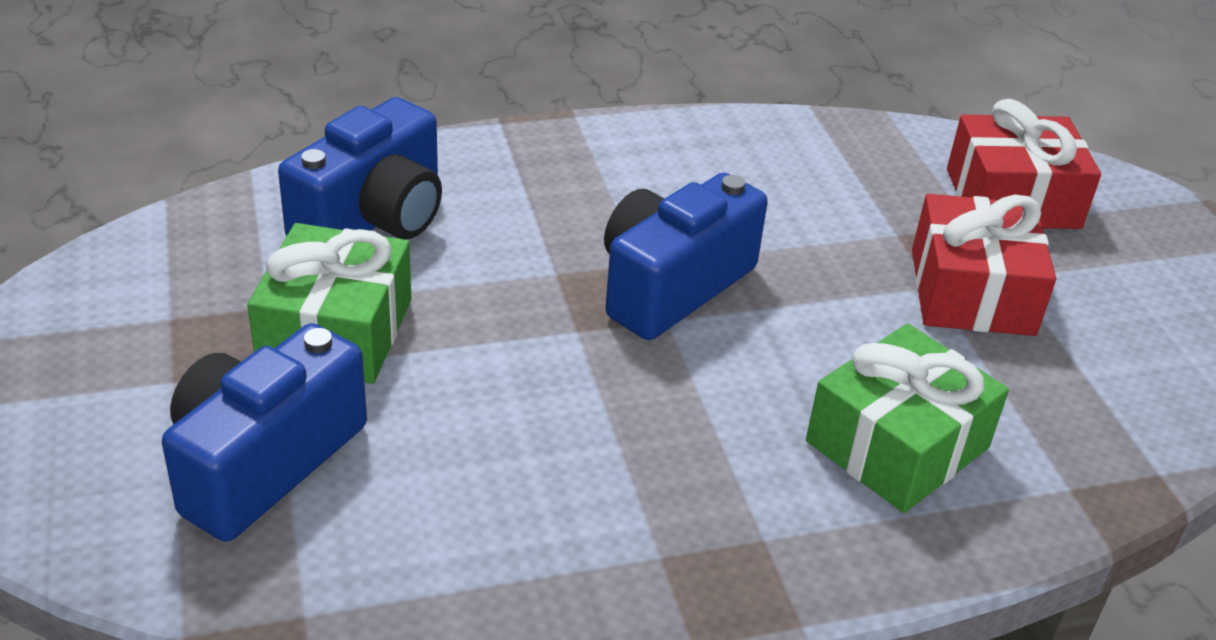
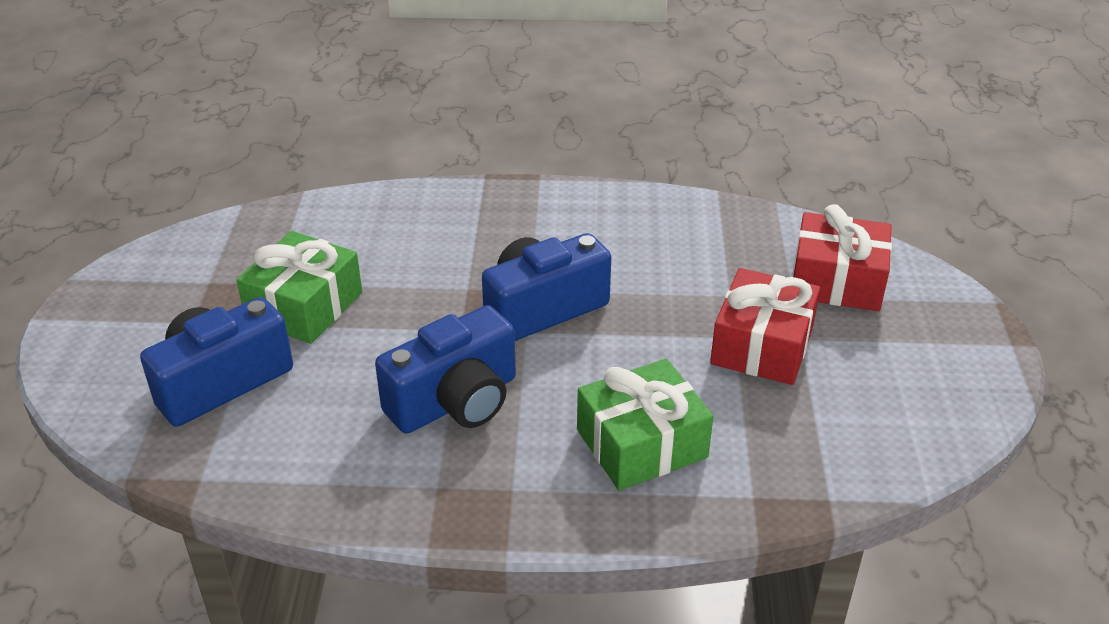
camera: 20 degrees right, 0 degrees up
blue camera [278,97,442,240] -> blue camera moved to [375,305,516,434]

